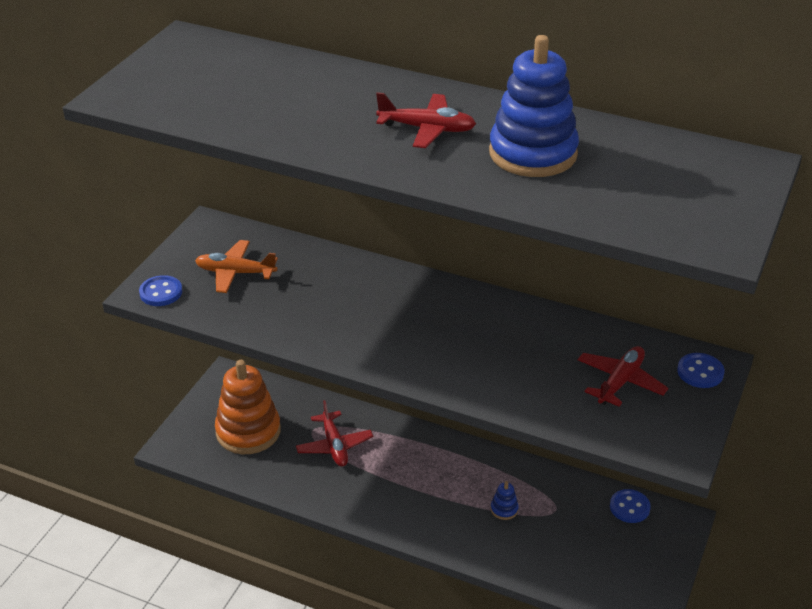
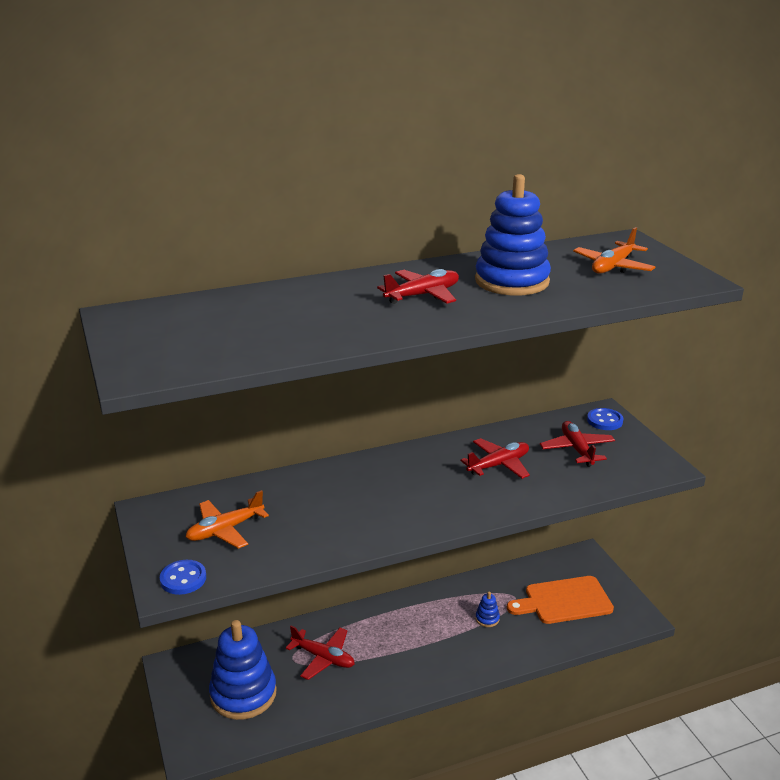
camera: 45 degrees left, 10 degrees down
orange stacking toy [215,360,281,454] -> blue stacking toy [209,620,277,720]
blue button [610,489,651,523] -> none
none -> red plane [461,438,530,479]
none -> orange cutting board [507,576,614,624]
none -> orange plane [573,227,655,274]

